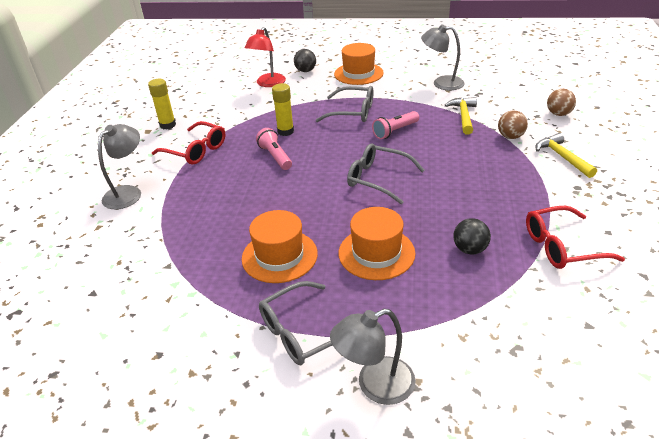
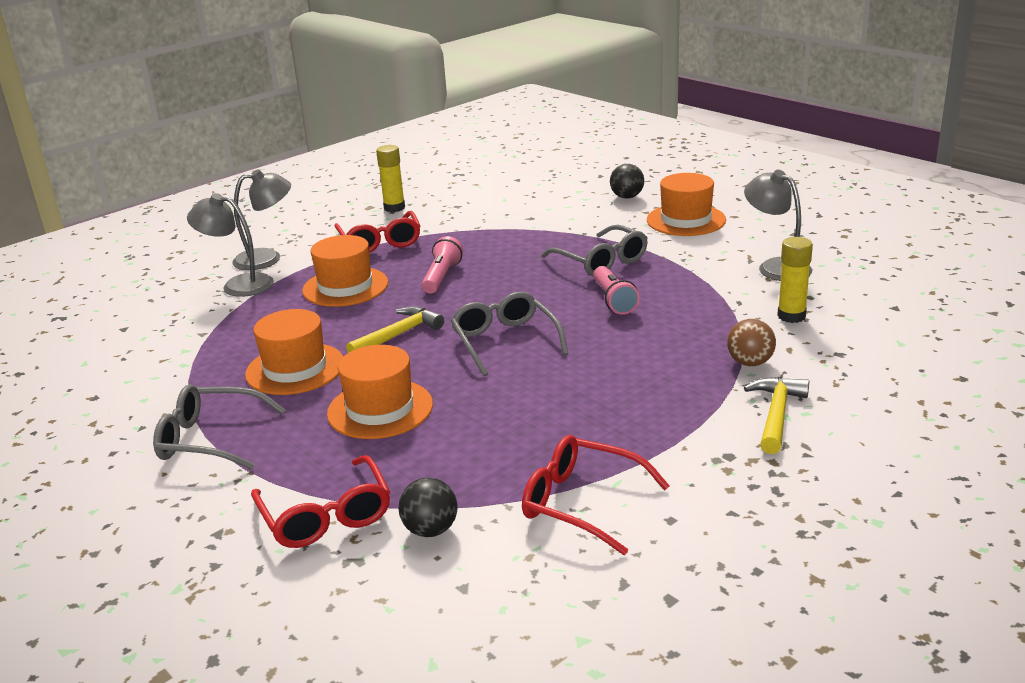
camera: 40 degrees right, 10 degrees down
red lamp [245,27,286,87] -> none
yellow glue stick [272,83,294,136] -> yellow glue stick moved to [777,237,813,323]
grey lamp [330,309,416,405] -> grey lamp moved to [187,193,274,297]
pink flashlight [372,111,419,139] -> pink flashlight turned 105 degrees counterclockwise [593,266,640,315]
yellow hammer [445,97,477,135] -> yellow hammer moved to [346,306,444,353]
black ball [453,218,491,255] -> black ball moved to [398,478,458,537]
brown ball [547,89,576,116] -> none
none -> red glasses [251,455,390,548]
none -> orange hat [302,235,388,307]

